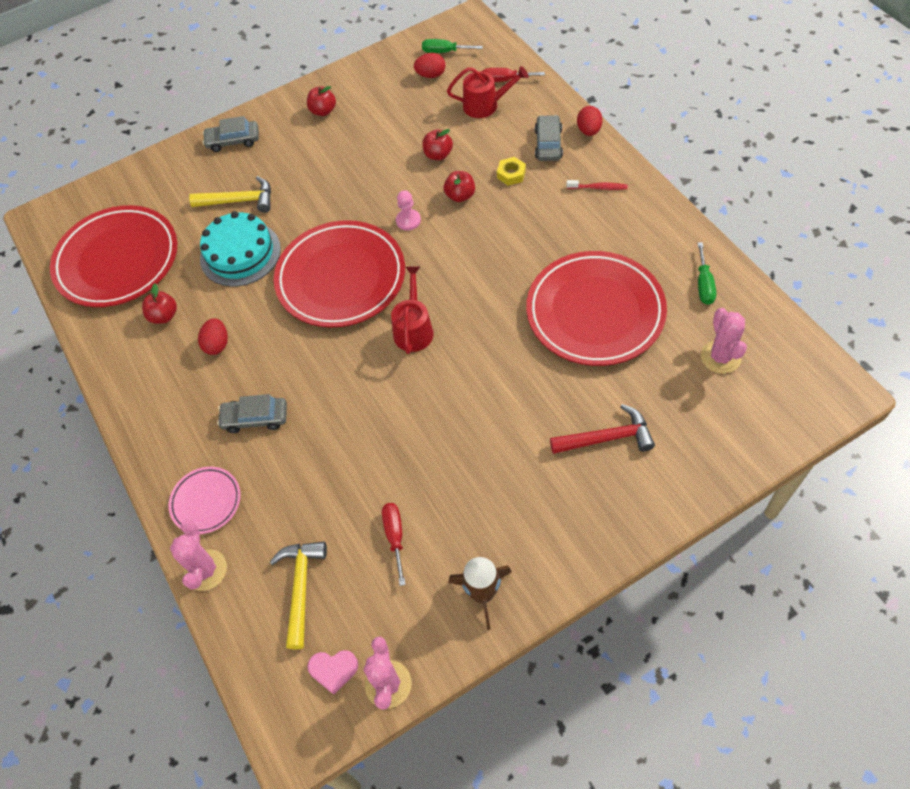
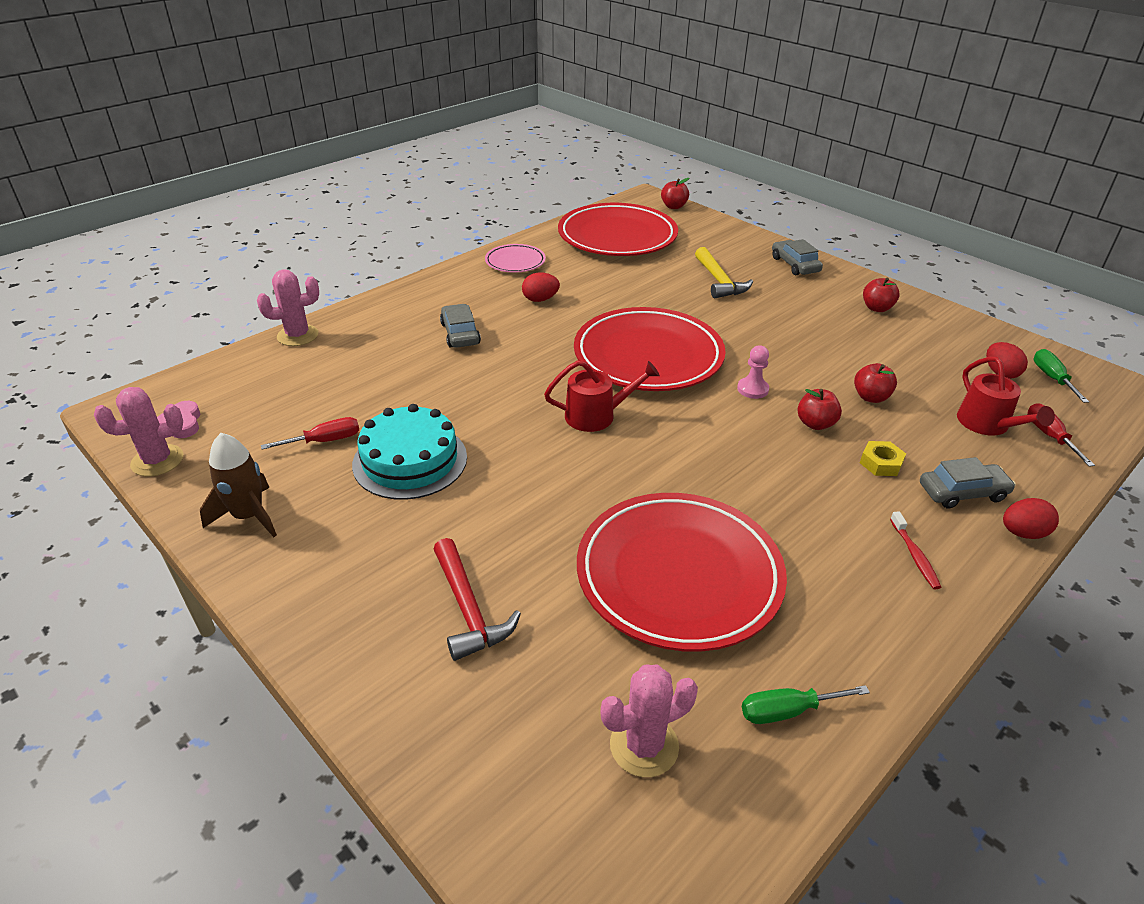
camera: 70 degrees right, 20 degrees down
red apple [142,283,177,324] -> red apple moved to [661,178,689,209]
pink plate [168,467,241,534] -> pink plate moved to [485,244,546,273]
turquoise cake [200,211,281,287] -> turquoise cake moved to [352,404,467,500]
yellow hammer [270,542,327,650] -> none

